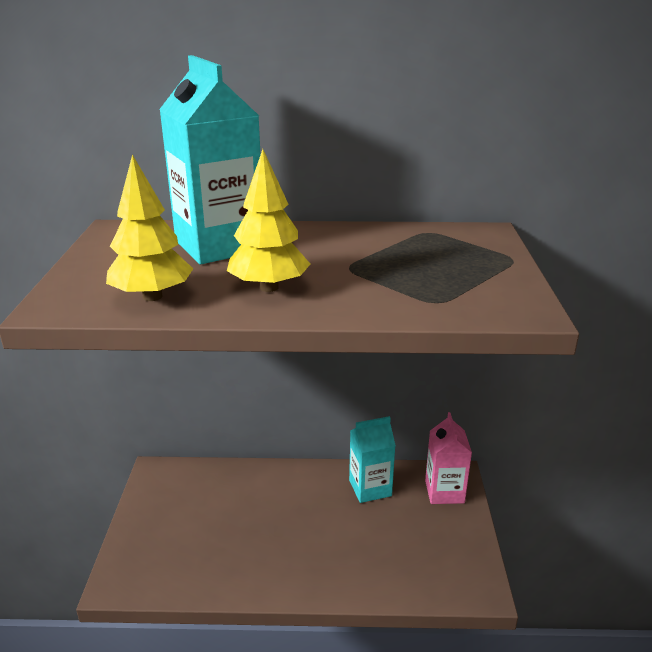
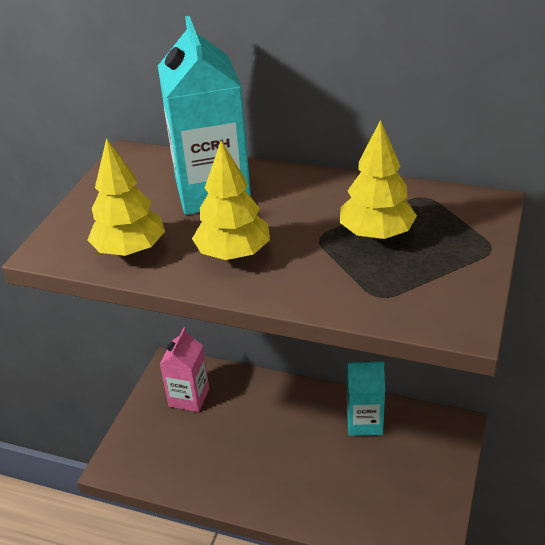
camera: 20 degrees right, 10 degrees up
pink carton [425,412,472,504] -> pink carton moved to [160,328,209,412]
none -> yellow tree [340,120,417,240]

